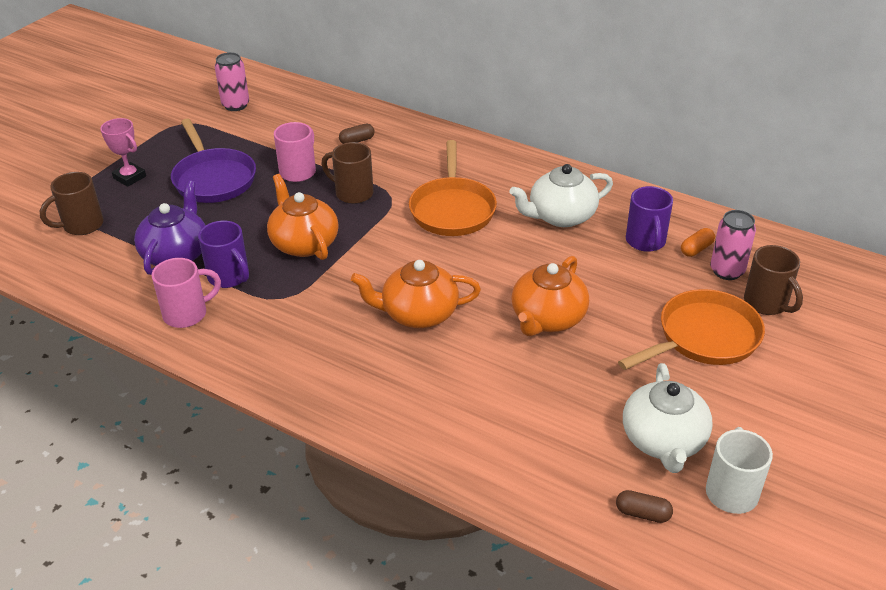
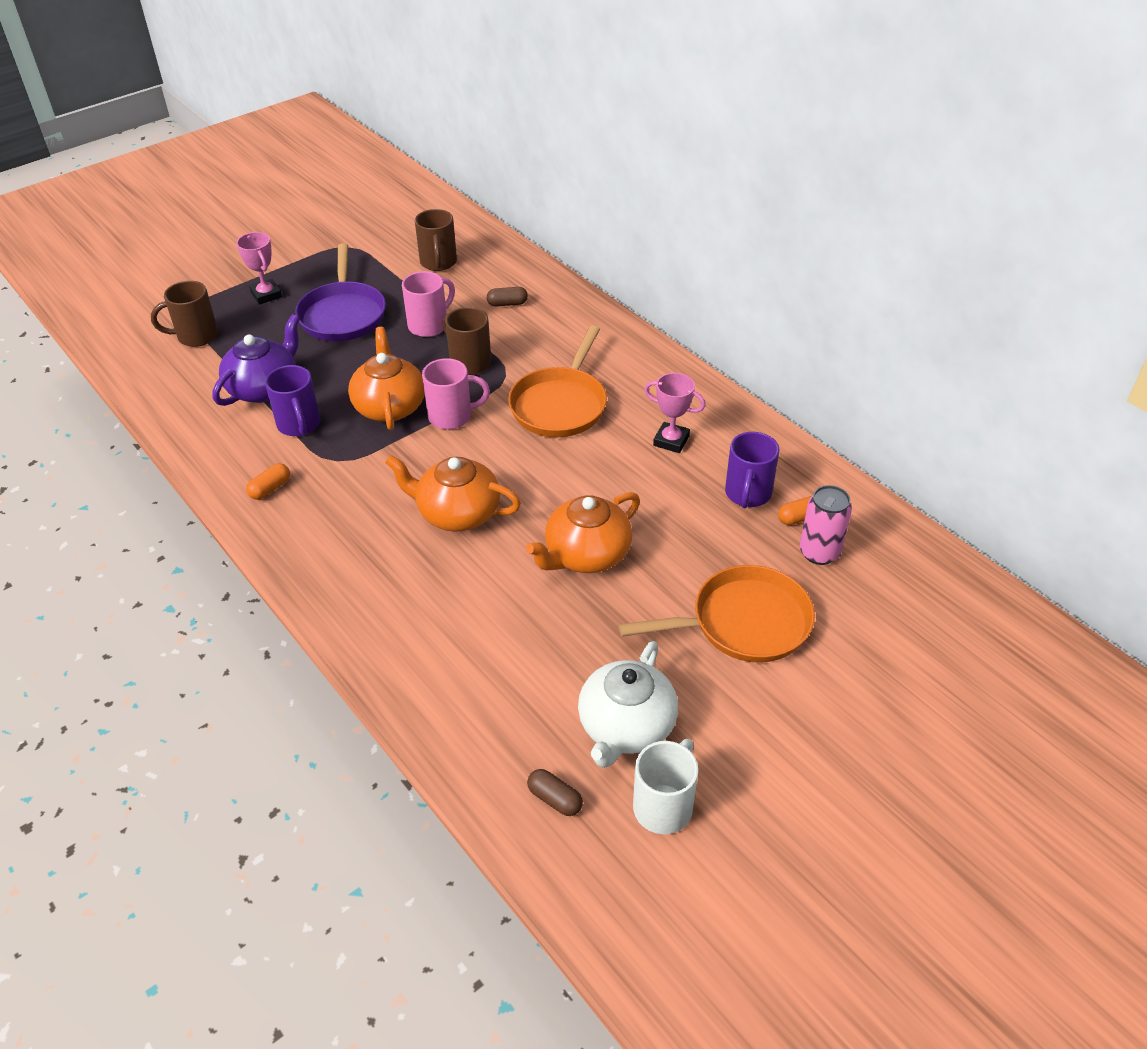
camera: 20 degrees right, 5 degrees up
pink mug [152,258,221,328] -> pink mug moved to [422,358,490,429]
pink can [215,52,249,111] -> none
white teapot [510,164,613,227] -> pink trophy [644,373,706,453]
brown mug [744,245,803,315] -> brown mug moved to [415,209,457,271]
none -> orange capsule [246,463,290,500]

